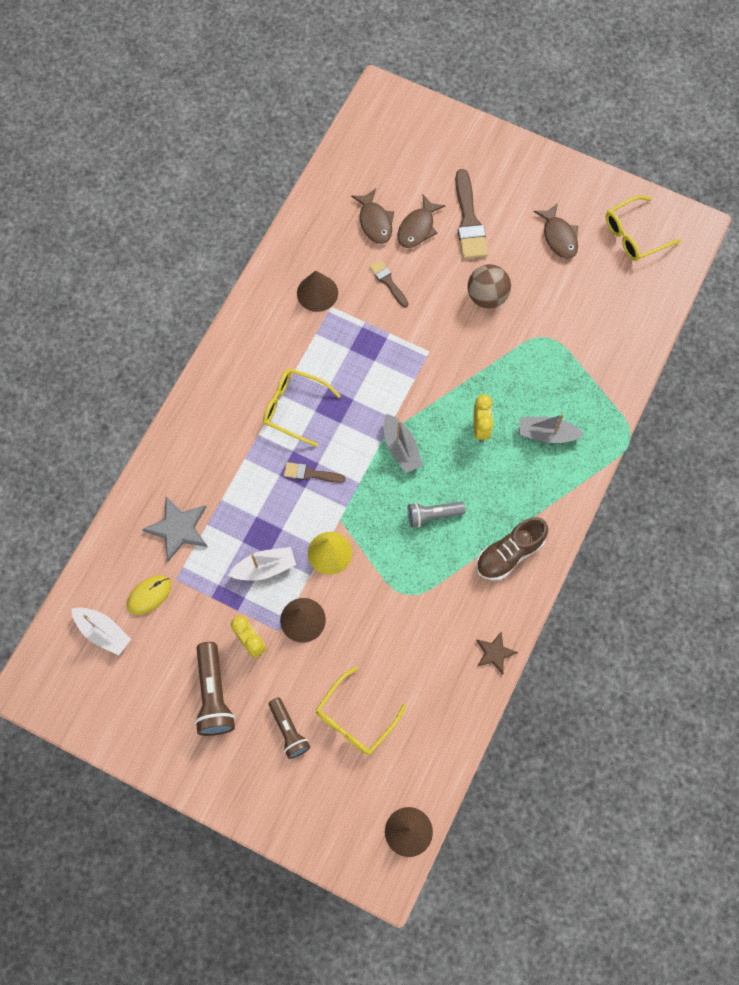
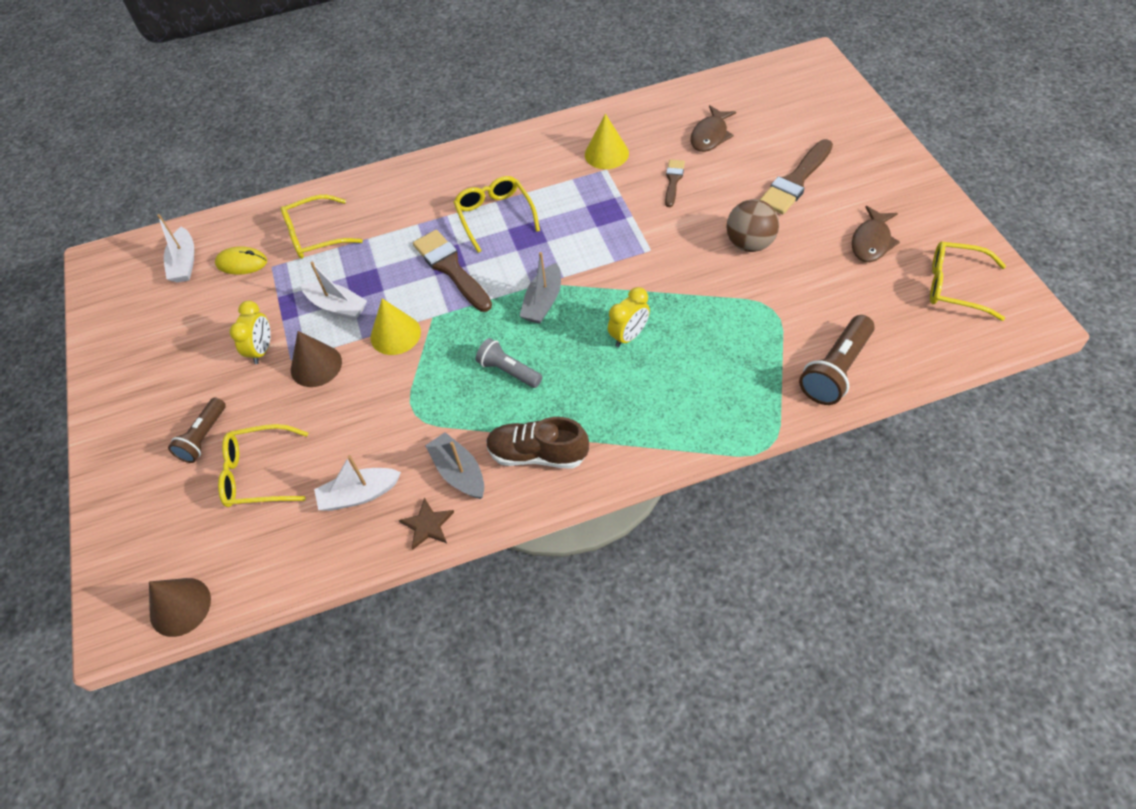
camera: 50 degrees right, 15 degrees down
grey star [142,496,207,562] -> yellow glasses [280,195,363,259]
brown flashlight [194,642,235,736] -> brown flashlight moved to [799,315,875,405]
brown brush [284,462,345,483] -> brown brush [413,230,492,312], size x1.77
brown cone [297,271,338,312] -> yellow cone [585,114,629,169]
brown fish [398,194,446,248] -> none
grey boat [518,414,584,443] -> grey boat moved to [425,432,484,499]
none -> white boat [314,455,401,511]

